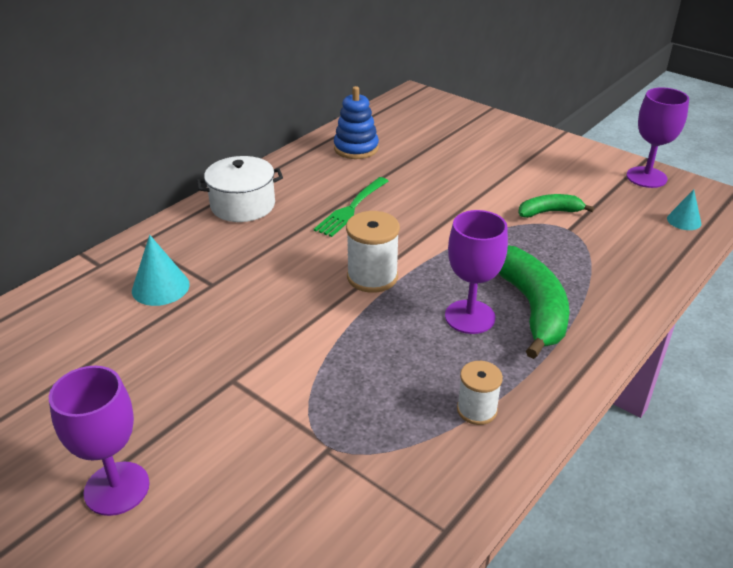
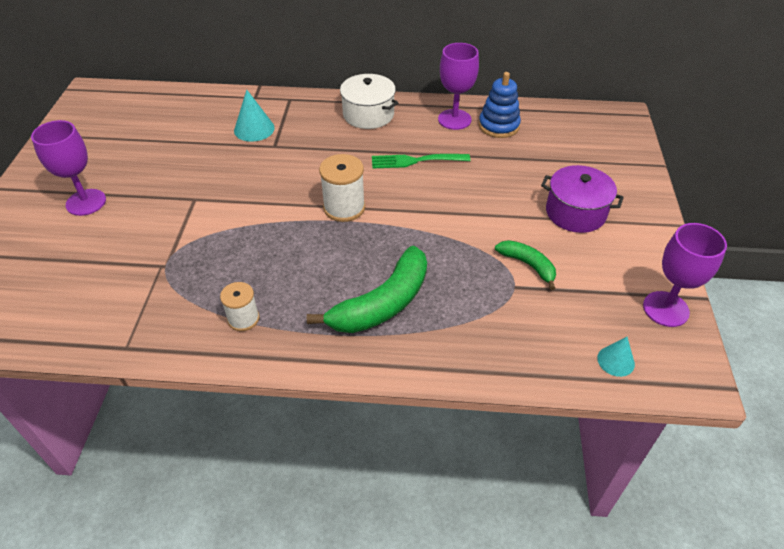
camera: 55 degrees right, 10 degrees up
purple goblet [445,210,508,334] -> purple goblet moved to [438,43,479,130]
none -> purple pot [541,165,624,233]

